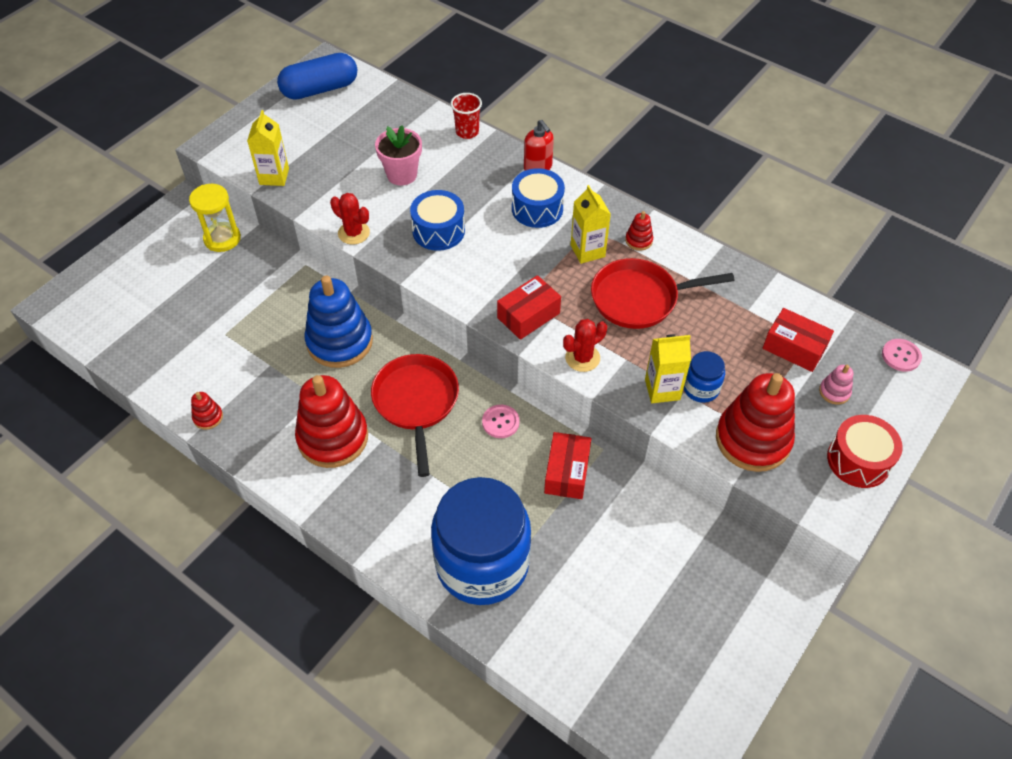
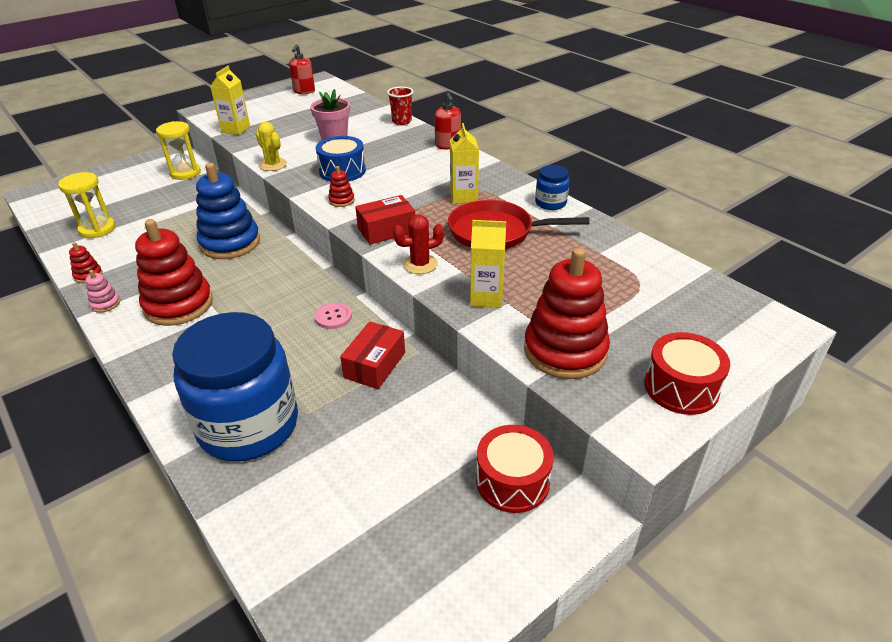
camera: 15 degrees right, 15 degrees down
blue capsule [277,53,357,100] -> red soap dispenser [289,44,315,94]
red cactus [330,193,370,245] -> yellow cactus [256,122,287,171]
red pan [371,354,459,477] -> none
blue drum [512,168,565,228] -> none
red stacking toy [625,211,653,251] -> red stacking toy moved to [328,166,355,207]
blue jar [684,351,725,403] -> blue jar moved to [535,165,570,210]
red box [763,308,834,372] -> none
pink stacking toy [819,365,853,405] -> pink stacking toy moved to [86,270,120,313]
pink button [882,339,922,372] -> none
none -> yellow hourglass [58,172,115,238]
none -> red drum [476,425,554,513]

